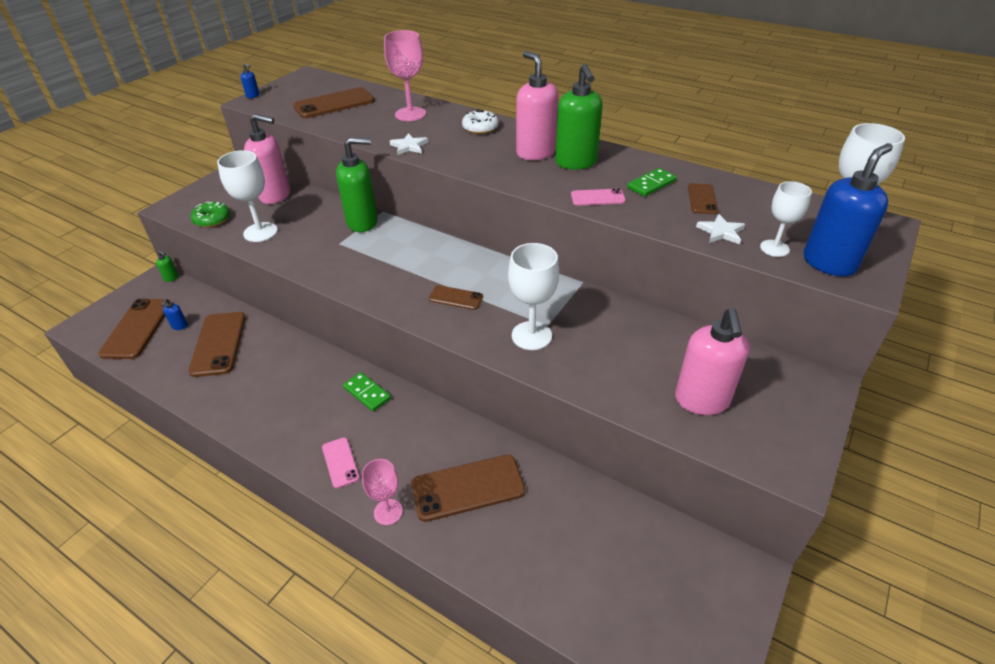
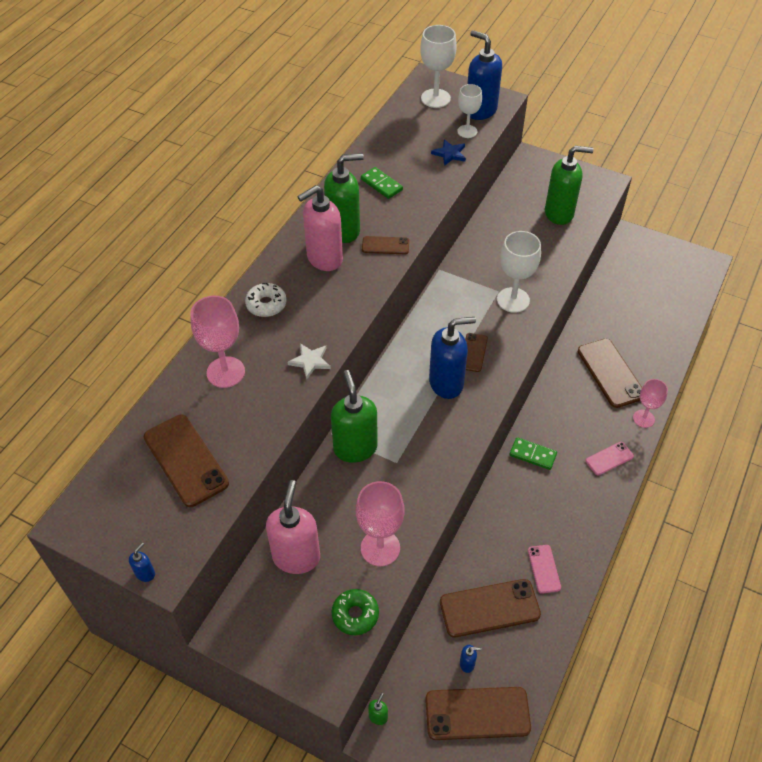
camera: 95 degrees left, 10 degrees up
white goblet [217,150,278,242] -> pink goblet [356,481,405,566]
green domino [343,372,391,411] -> green domino turned 75 degrees clockwise [509,437,557,470]
pink phone [571,188,626,206] -> pink phone moved to [528,545,561,594]
pink soap dispenser [675,308,750,415] -> green soap dispenser [545,146,594,225]
brown phone [688,183,718,214] -> brown phone moved to [362,236,409,254]
white star [696,214,745,244] -> blue star [431,139,466,166]
none -> blue soap dispenser [429,317,476,399]

